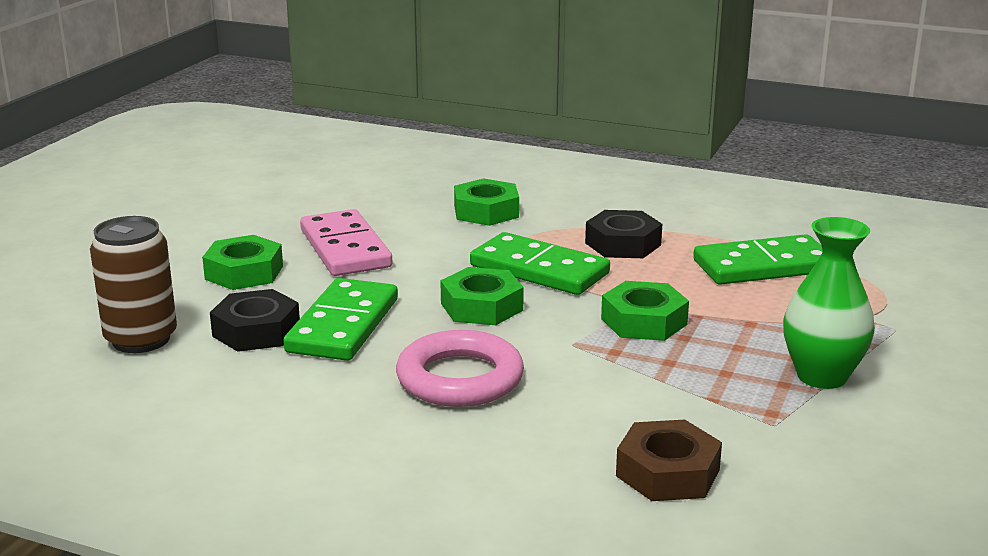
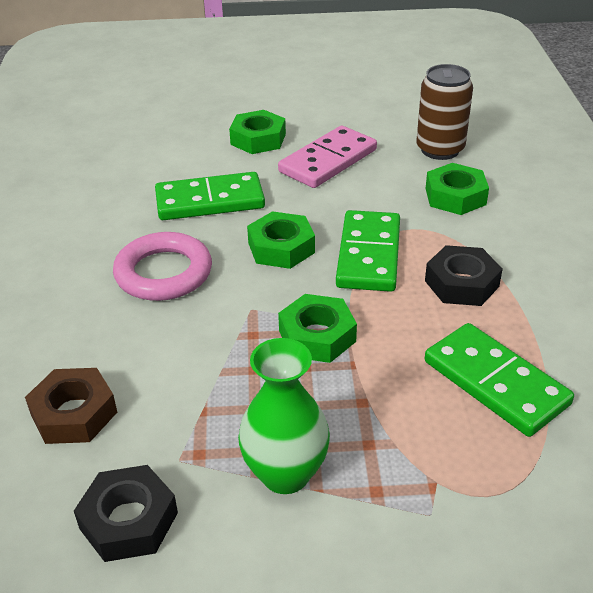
camera: 65 degrees right, 15 degrees up
brown can [90,216,177,353] -> brown can moved to [416,64,473,160]
black nut [210,289,300,352] -> black nut moved to [74,465,178,562]

